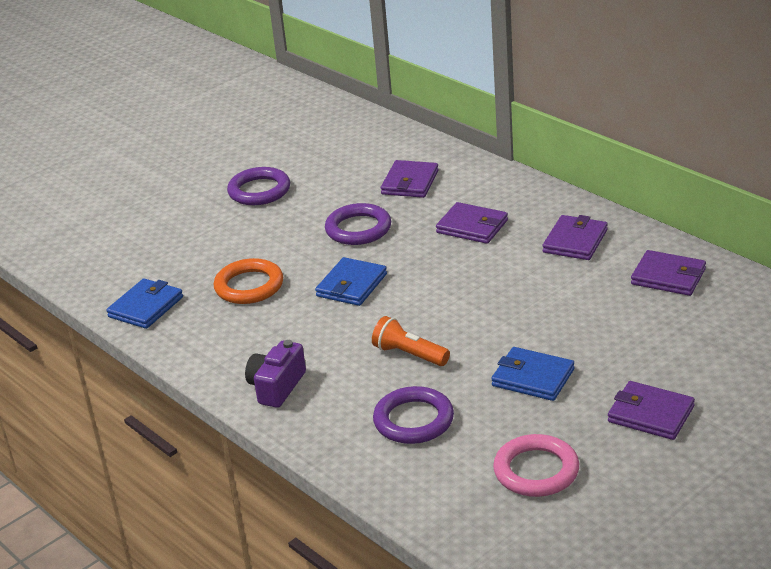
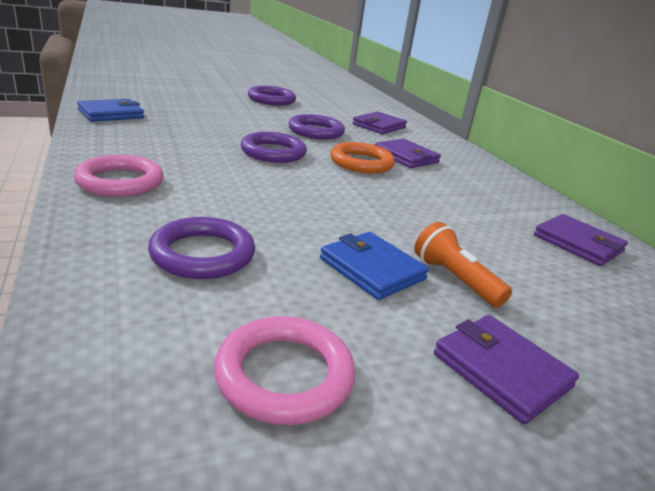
camera: 15 degrees right, 5 degrees down
orange ring [213,258,283,304] -> orange ring moved to [330,142,395,174]
purple camera [245,340,306,408] -> pink ring [74,155,164,197]
blue wallet [315,257,387,306] -> purple ring [241,132,307,163]
orange flashlight [372,316,450,366] -> orange flashlight moved to [414,222,512,308]
purple wallet [542,215,608,260] -> none

